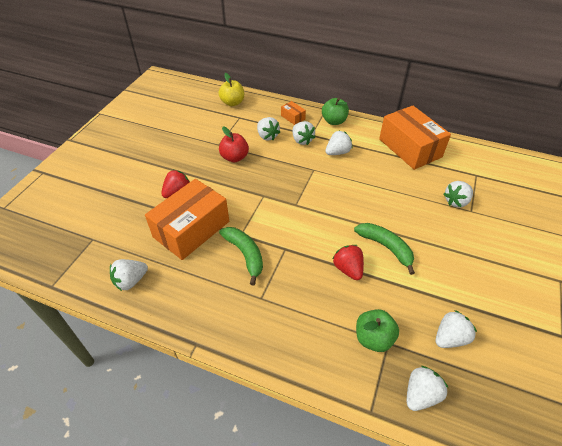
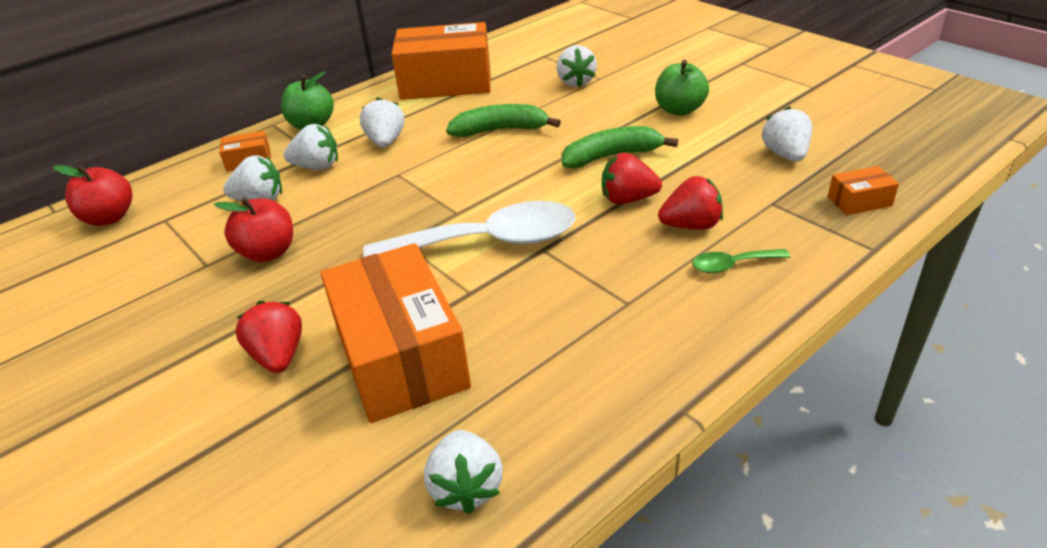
camera: 60 degrees left, 10 degrees down
yellow apple [218,73,244,106] -> red apple [53,165,132,226]
green banana [219,227,263,286] -> green banana moved to [446,104,561,137]
green apple [356,309,399,352] -> green apple moved to [655,60,709,116]
white strawberry [407,366,448,411] -> orange box [828,166,899,215]
none -> white spoon [363,201,575,257]
none -> red strawberry [658,176,723,230]
none -> green spoon [692,249,790,273]

